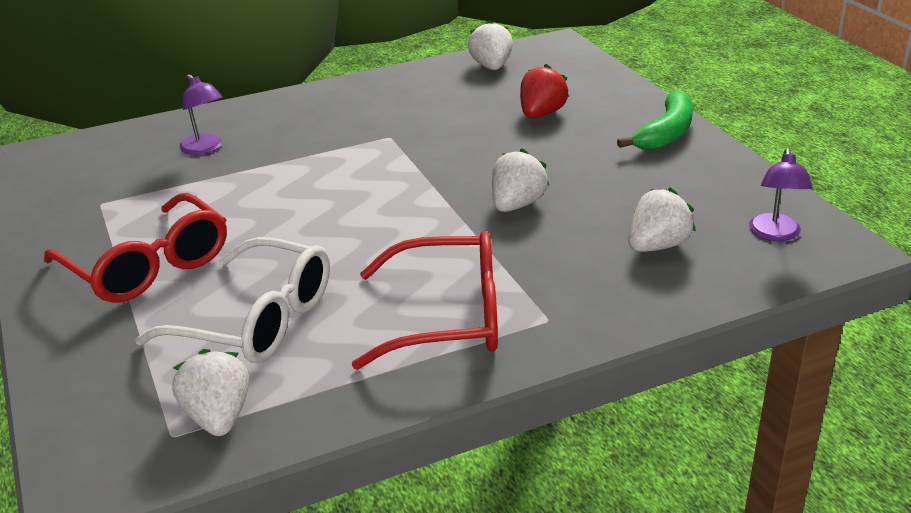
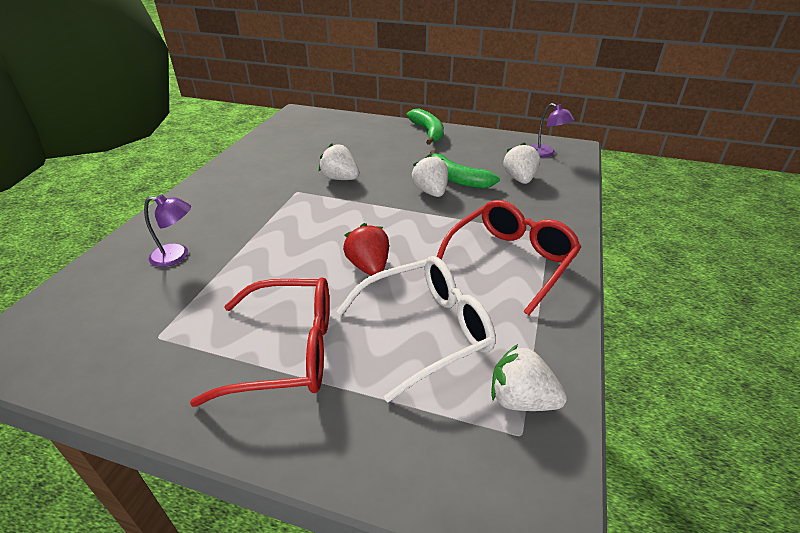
camera: 50 degrees left, 5 degrees up
white strawberry [468,20,513,70] -> white strawberry moved to [319,143,359,180]
red strawberry [520,64,569,118] -> red strawberry moved to [343,223,389,276]
none -> green banana [430,150,500,189]

